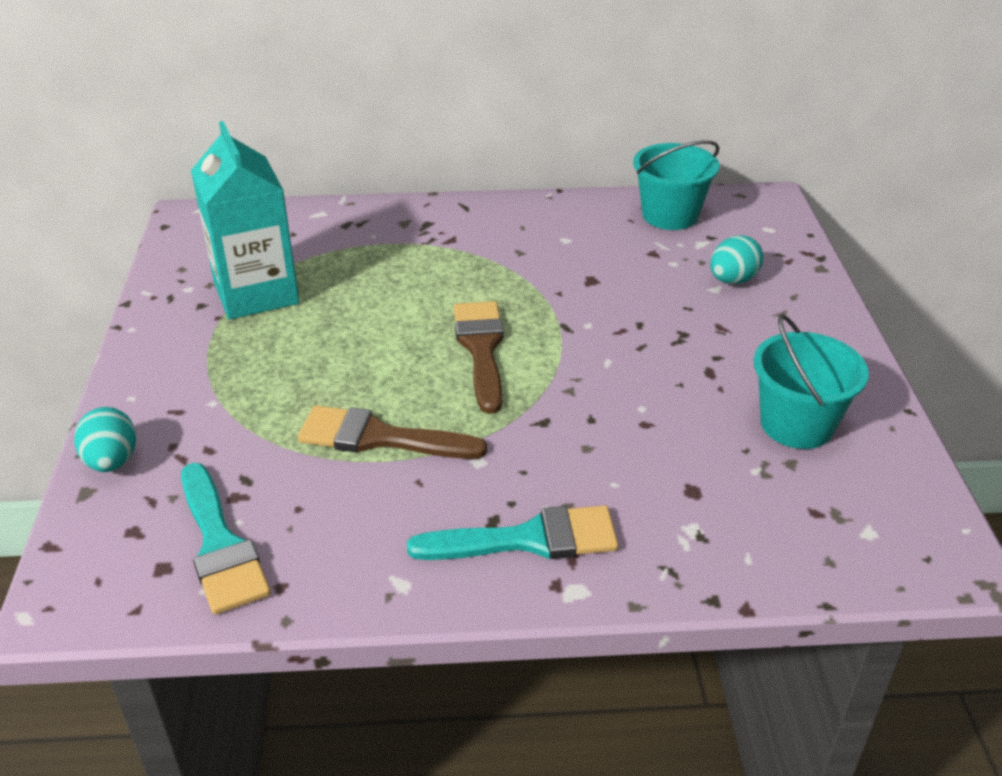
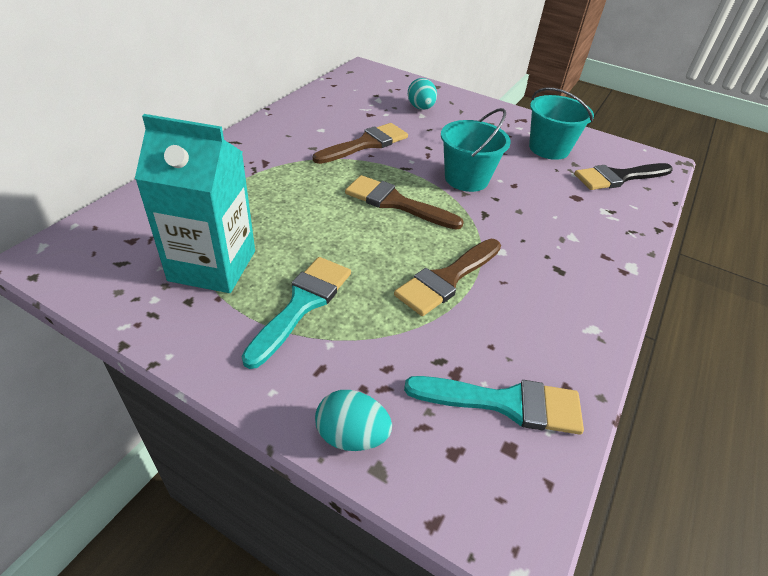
camera: 60 degrees left, 5 degrees up
turquoise brush [407,505,618,560] -> turquoise brush moved to [241,257,351,369]
turquoise bucket [633,140,720,230] -> turquoise bucket moved to [441,108,511,192]
none -> brown brush [313,123,408,164]
none -> black brush [574,163,673,190]

